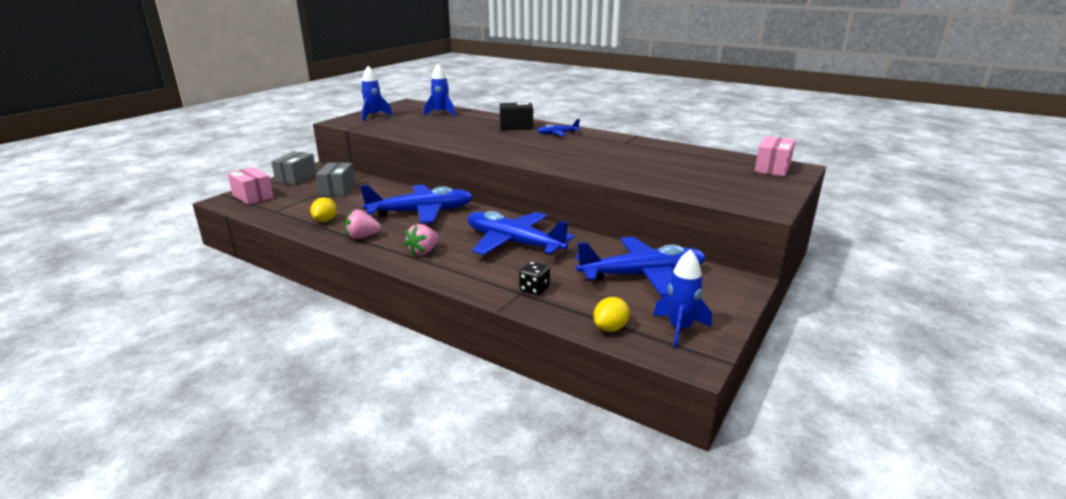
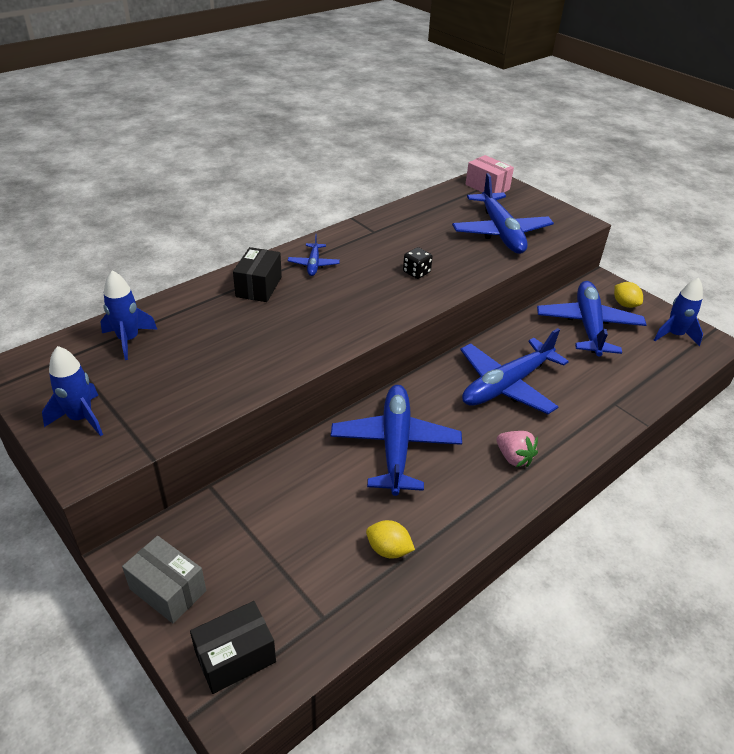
camera: 75 degrees left, 15 degrees up
pink box [228,167,274,205] -> black box [190,601,276,694]
grey box [316,163,355,197] -> none
pink strawberry [345,209,381,239] -> none
black dice [519,261,550,295] -> black dice moved to [403,247,433,279]
yellow lemon [593,297,630,332] -> yellow lemon moved to [614,282,643,308]
none -> blue plane [452,173,554,254]

